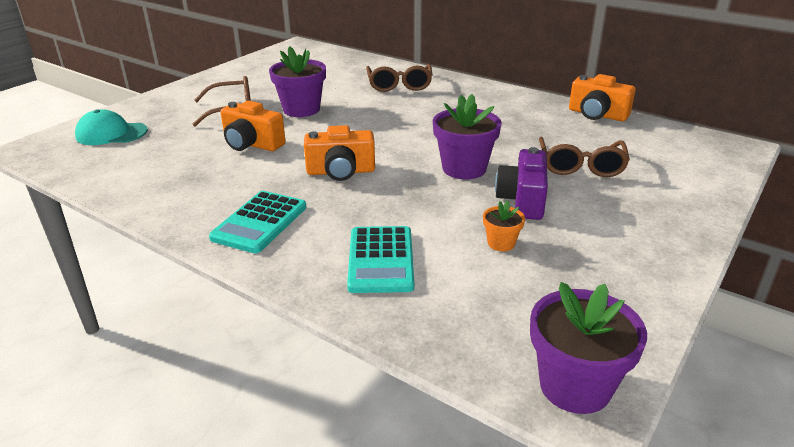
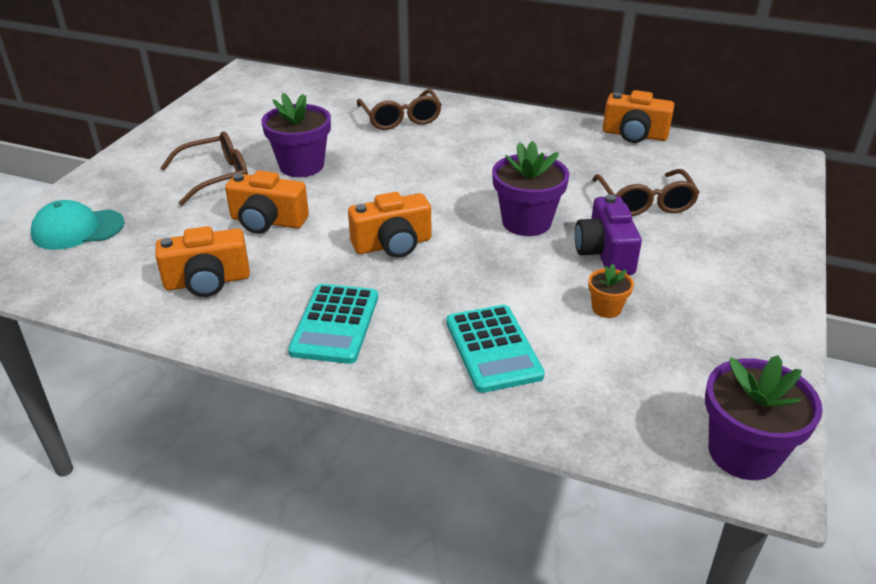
camera: 15 degrees left, 5 degrees up
none -> orange camera [155,226,250,297]

